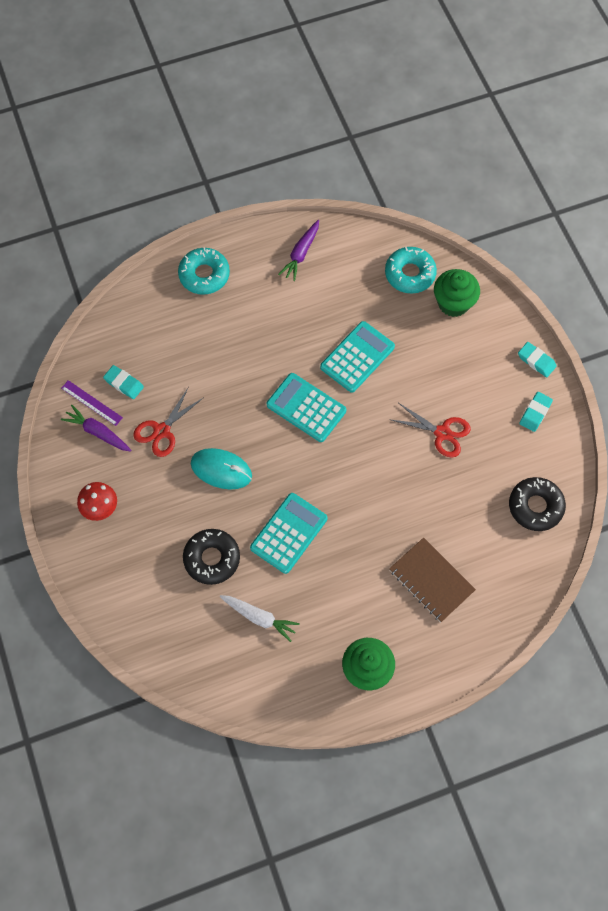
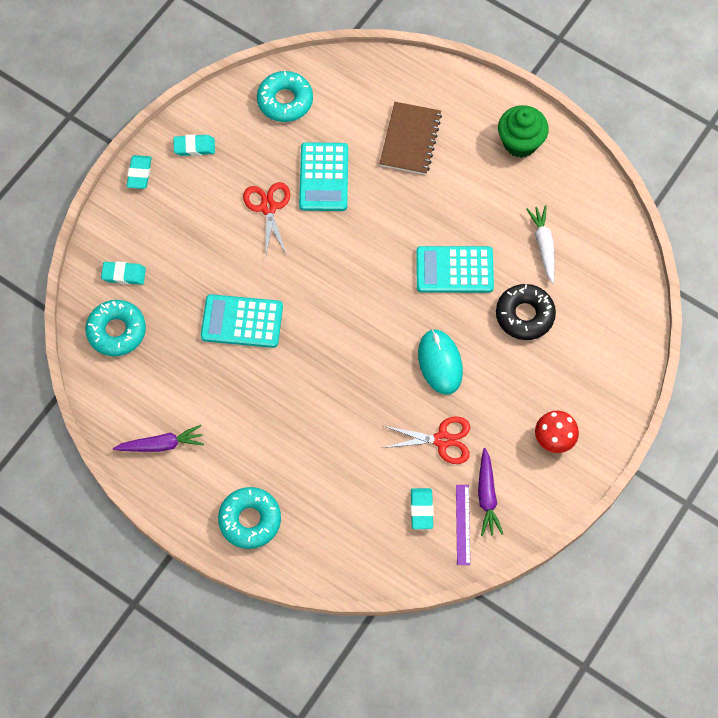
camera: 125 degrees left, 0 degrees up
turquoise calculator [267,373,346,442] -> turquoise calculator moved to [299,142,348,211]
green cupcake [434,269,480,317] -> turquoise eraser [101,261,146,285]
black donut [509,477,566,531] -> turquoise donut [257,71,313,122]

